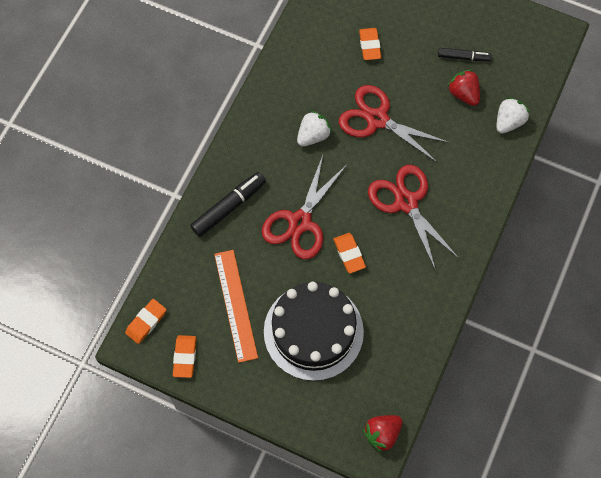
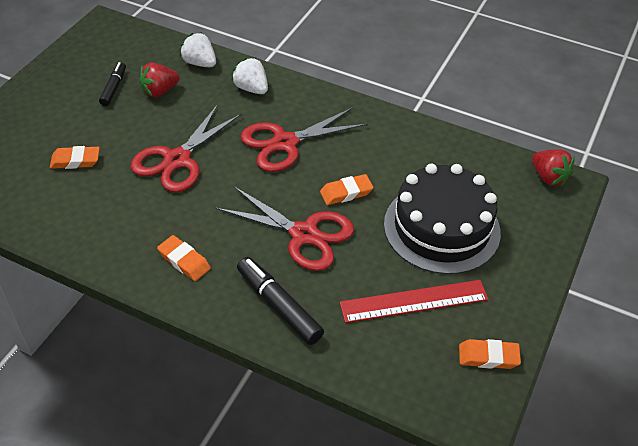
camera: 90 degrees left, 20 degrees down
orange eraser [125,299,166,344] -> orange eraser moved to [157,235,211,281]
orange ruler [214,250,258,363] -> red ruler [339,280,489,323]
white strawberry [297,111,332,146] -> white strawberry moved to [231,57,268,94]

